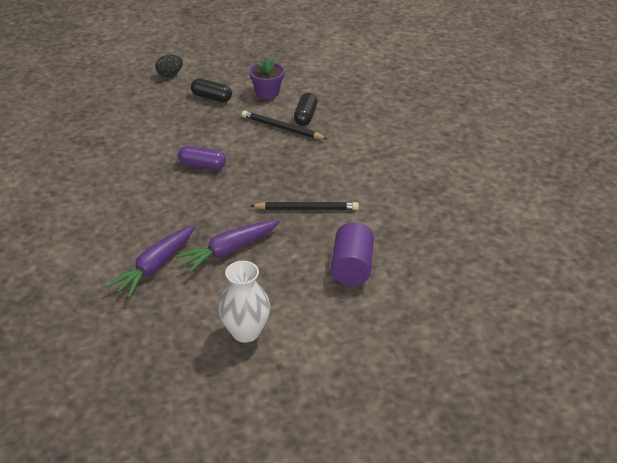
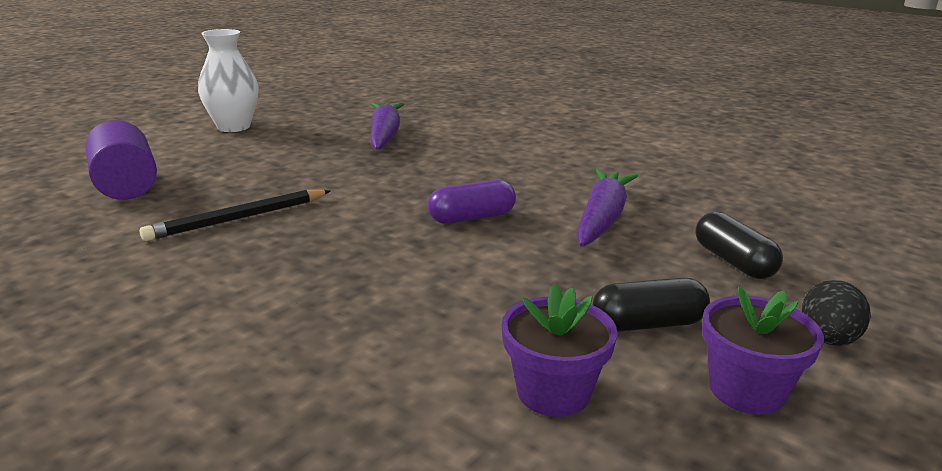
camera: 145 degrees right, 15 degrees down
purple carrot [176,220,280,273] -> purple carrot moved to [576,169,638,247]
black pencil [241,110,327,139] -> none
black capsule [294,93,317,126] -> black capsule moved to [695,212,783,279]
none -> purple flower pot [702,287,824,415]

